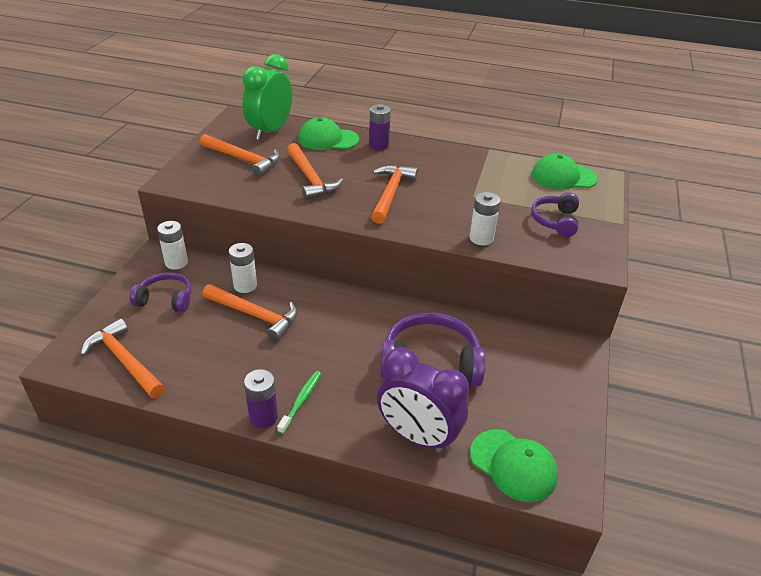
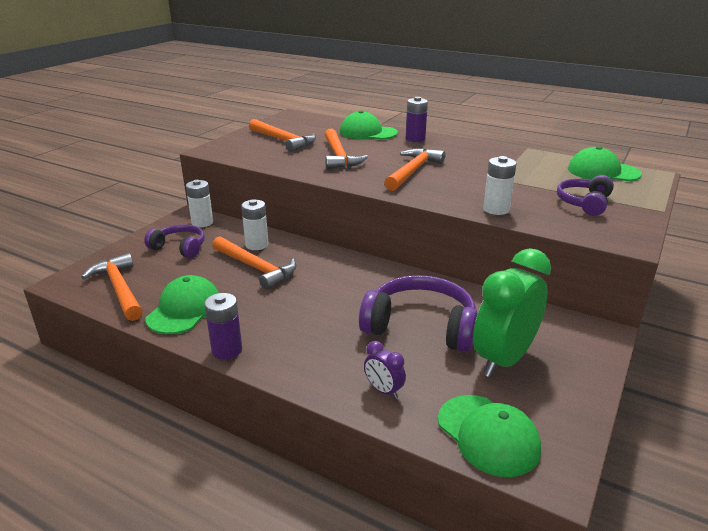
camera: 15 degrees right, 10 degrees down
green clock [243,54,293,140] -> green clock moved to [473,248,551,377]
green toothbrush [277,371,321,434] -> none
purple clock [377,348,469,453] -> purple clock [364,341,406,399], size x0.44
none -> green cap [146,275,219,334]

